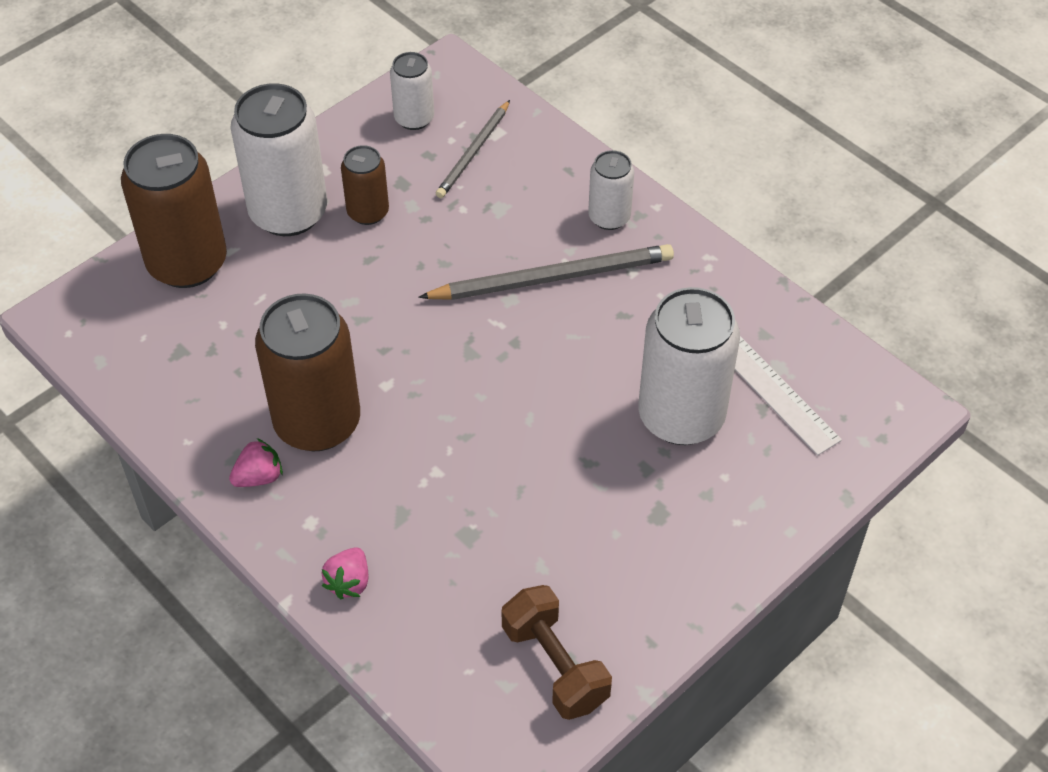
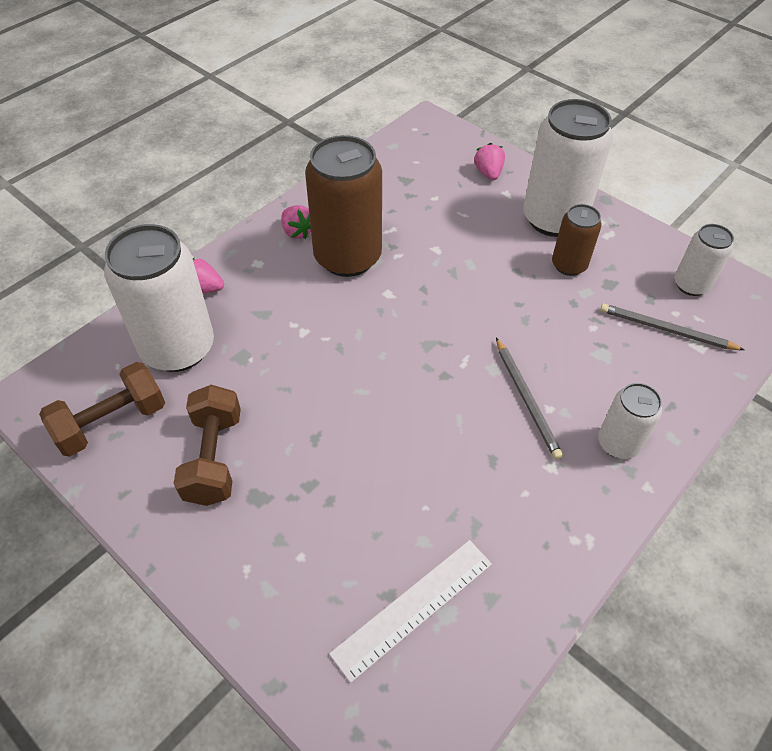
camera: 85 degrees right, 0 degrees up
brown can [121,134,227,288] -> pink strawberry [474,143,505,180]
grey pencil [418,244,674,300] -> grey pencil [496,338,563,460], size x0.61
white can [638,287,740,445] -> white can moved to [104,224,214,372]
none -> brown dumbbell [174,385,241,506]

